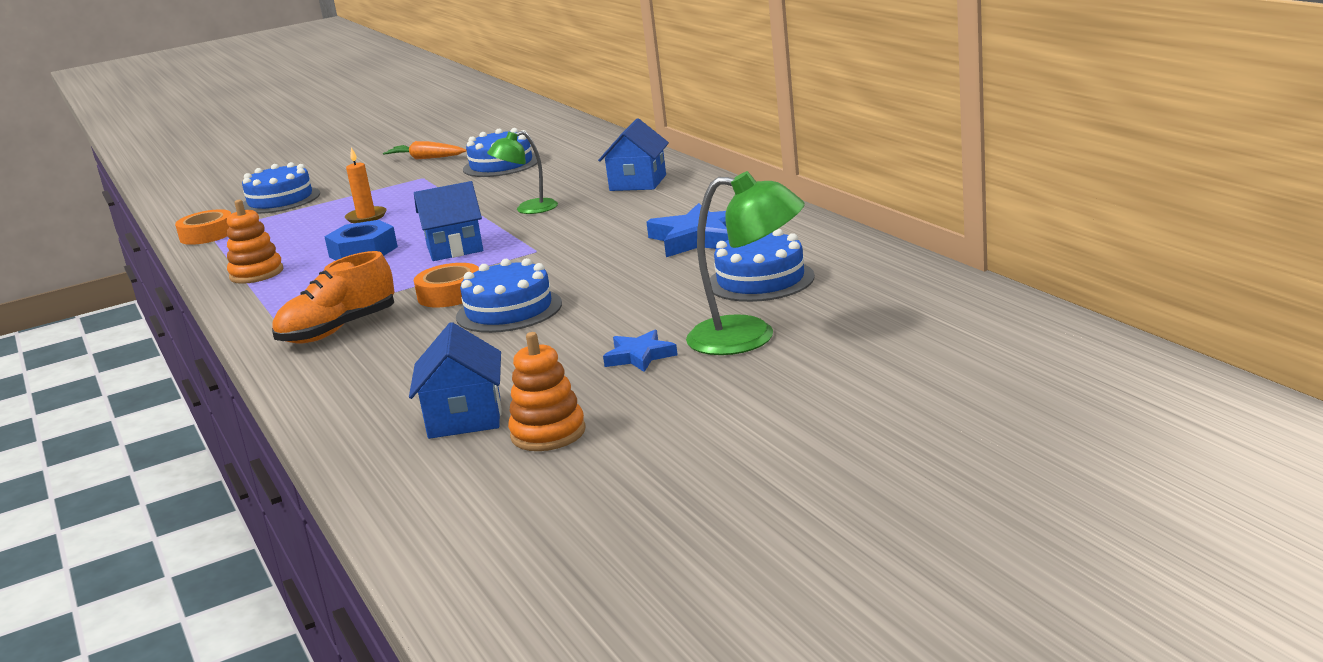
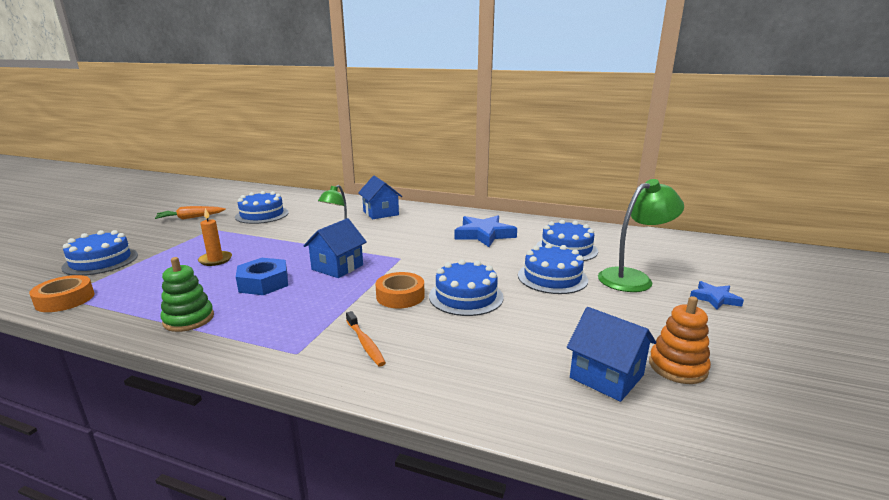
camera: 45 degrees left, 0 degrees up
orange stacking toy [227,200,283,284] -> green stacking toy [161,257,214,332]
orange shoe [272,251,394,344] -> orange toothbrush [346,311,386,367]
blue star [603,330,678,372] -> blue star moved to [690,281,744,310]
none -> blue cake [518,243,588,294]

